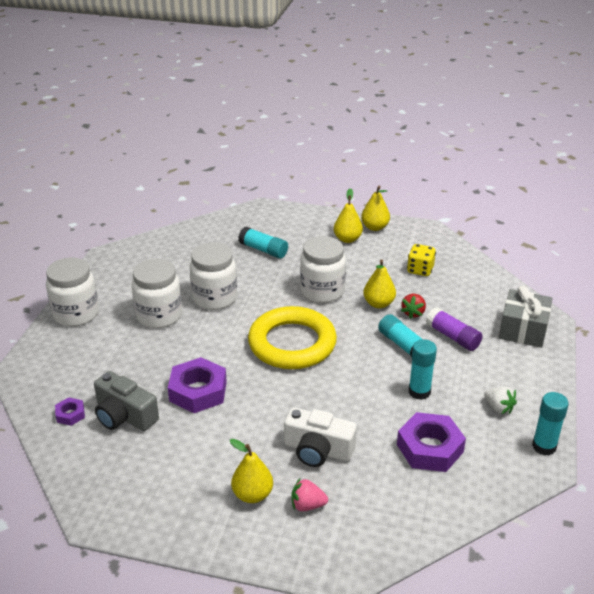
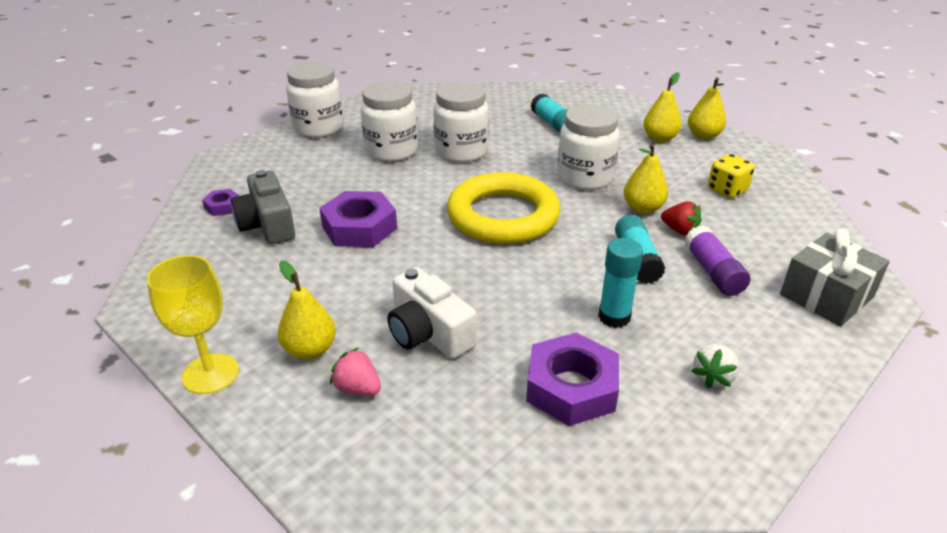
camera: 30 degrees right, 0 degrees up
red strawberry [401,294,426,319] -> red strawberry turned 105 degrees counterclockwise [661,202,701,235]
white strawberry [484,386,517,414] -> white strawberry turned 45 degrees clockwise [692,344,739,388]
turquoise glue stick [532,392,569,456] -> none
none -> yellow goblet [147,255,239,394]

